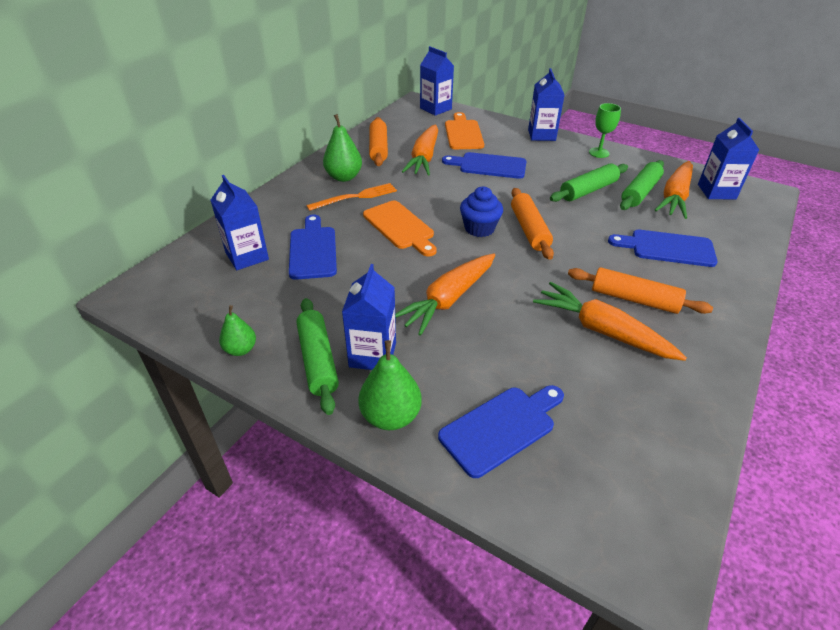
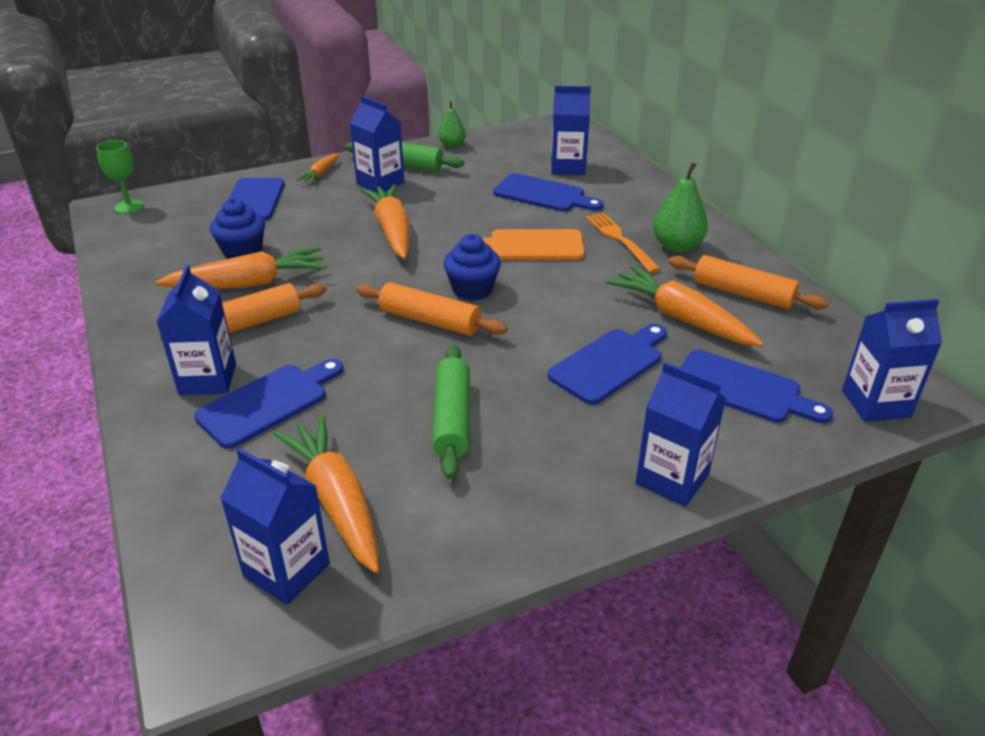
camera: 125 degrees right, 5 degrees down
orange fork [306,183,397,211] -> orange fork turned 150 degrees clockwise [586,213,661,273]
green pear [358,340,422,430] -> orange carrot [297,153,339,183]
orange cutting board [445,112,484,149] -> blue cutting board [680,350,833,423]
green goblet [589,103,621,158] -> green goblet moved to [96,140,144,214]
green rolling pin [620,160,664,210] -> none
none -> blue carton [156,265,236,395]
none -> blue cupcake [210,198,265,259]

